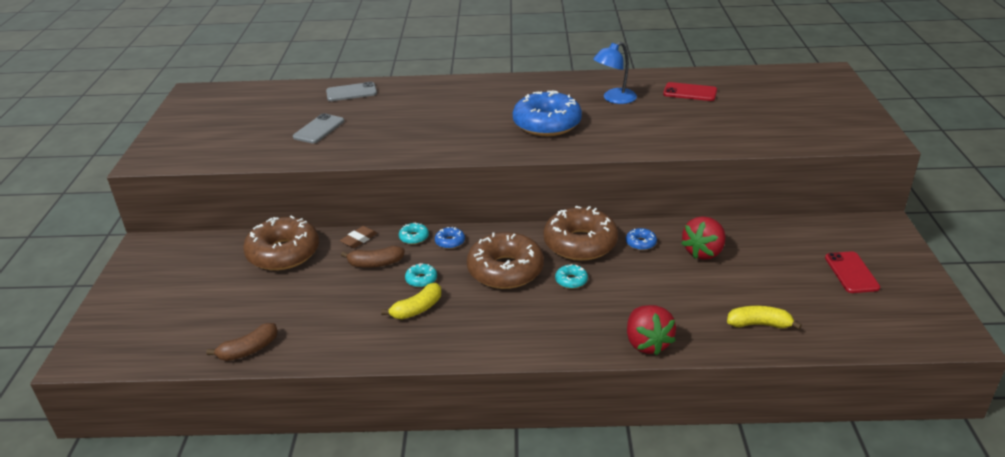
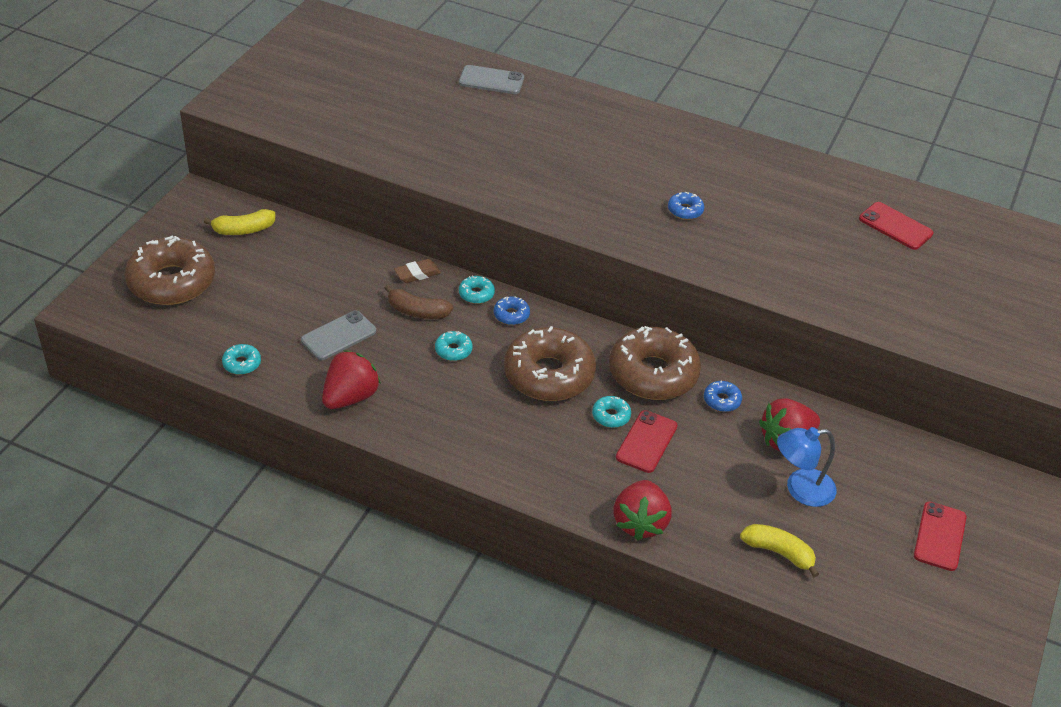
camera: 20 degrees right, 10 degrees up
brown banana [206,323,278,361] -> turquoise donut [222,344,261,375]
brown donut [243,215,319,270] -> brown donut moved to [125,235,215,305]
grey phone [293,113,344,143] -> grey phone moved to [301,311,376,360]
yellow banana [381,283,441,319] -> yellow banana moved to [204,209,275,235]
blue donut [513,90,582,136] -> blue donut [668,192,704,220], size x0.41
blue lamp [593,42,637,104] -> blue lamp moved to [777,427,836,507]
none -> red strawberry [322,350,381,409]
none -> red phone [616,410,678,473]

